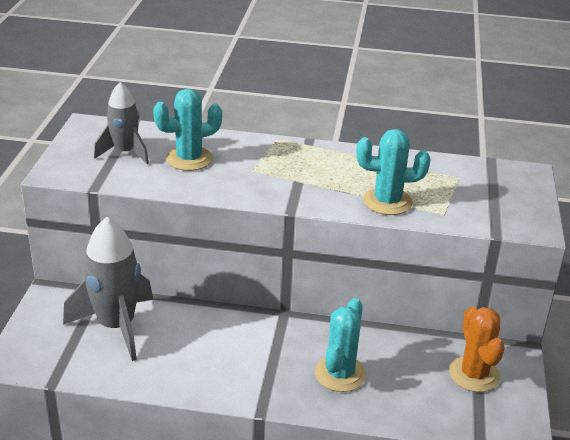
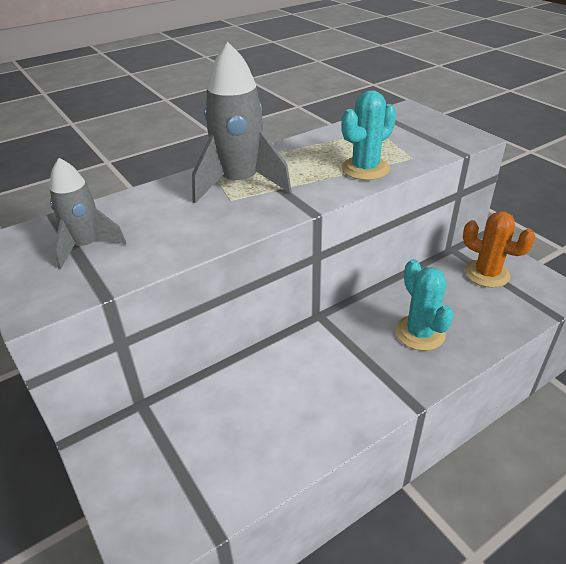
camera: 40 degrees left, 5 degrees up
grey rocket [63,217,153,361] -> grey rocket moved to [192,42,291,203]
turquoise cactus [153,89,222,171] -> none

